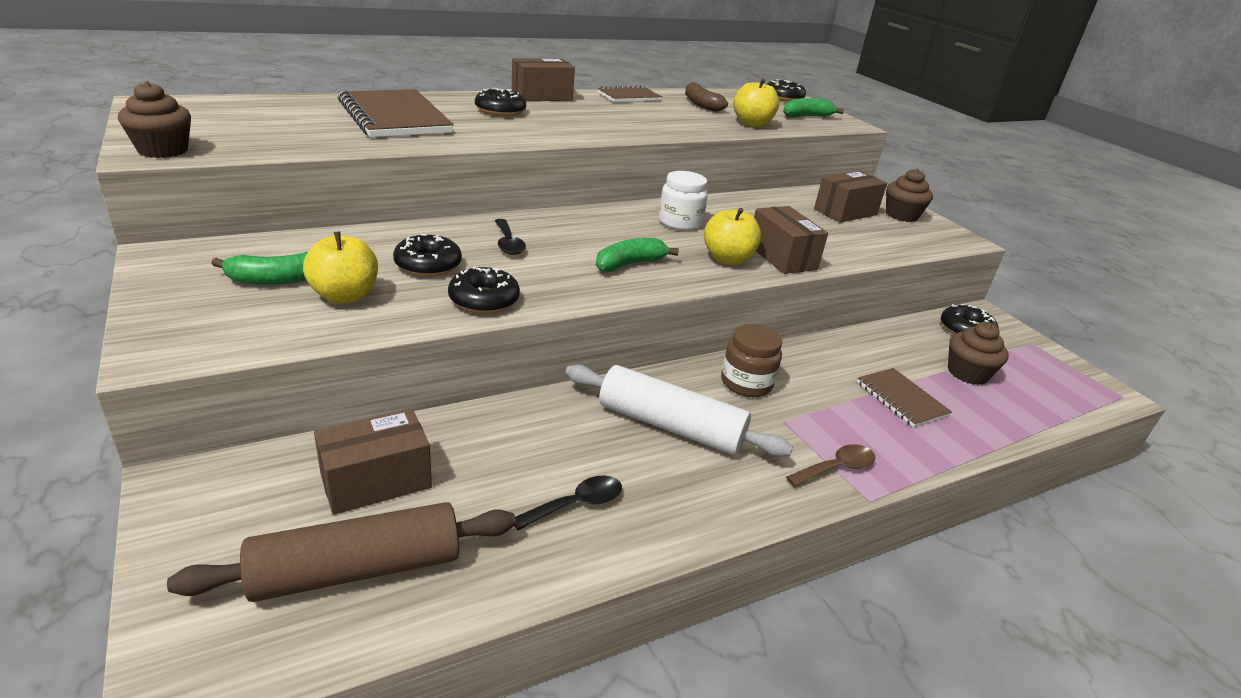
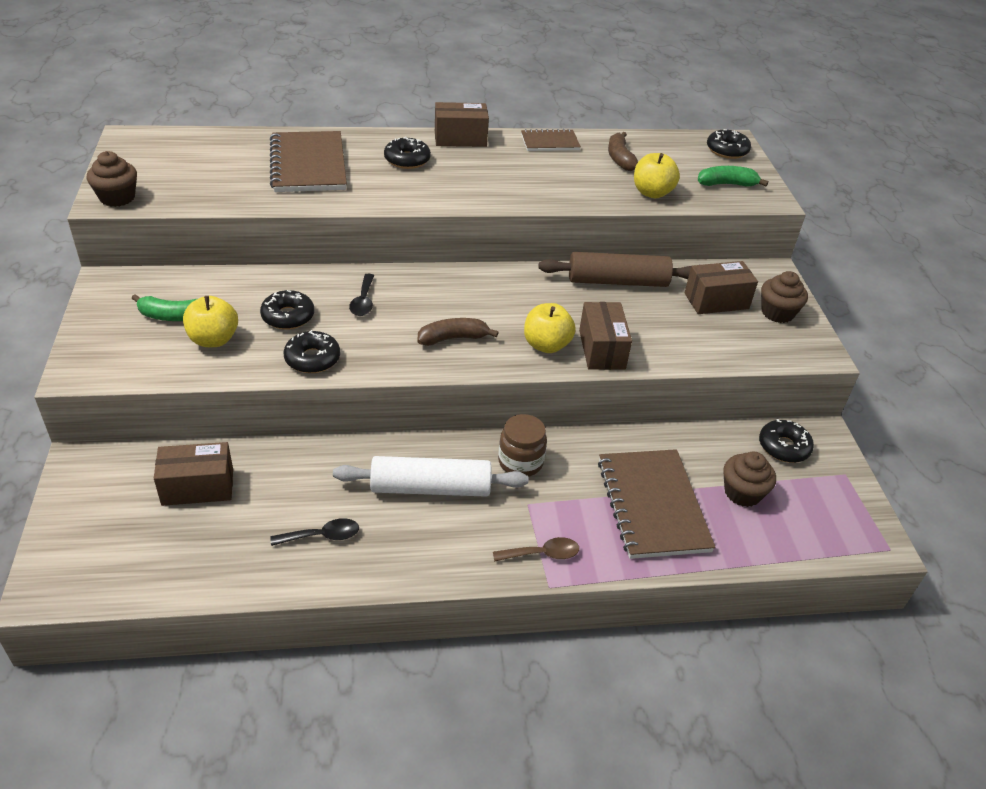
camera: 20 degrees right, 10 degrees up
brown rolling pin [167,502,516,602] -> brown rolling pin moved to [539,252,691,287]
white rolling pin [565,364,793,457] -> white rolling pin turned 45 degrees counterclockwise [333,456,528,497]
green banana [596,238,679,272] -> brown banana [417,318,499,346]
white jar [659,171,708,231] -> none
brown notebook [857,368,952,427] -> brown notebook [598,449,715,559], size x1.82

